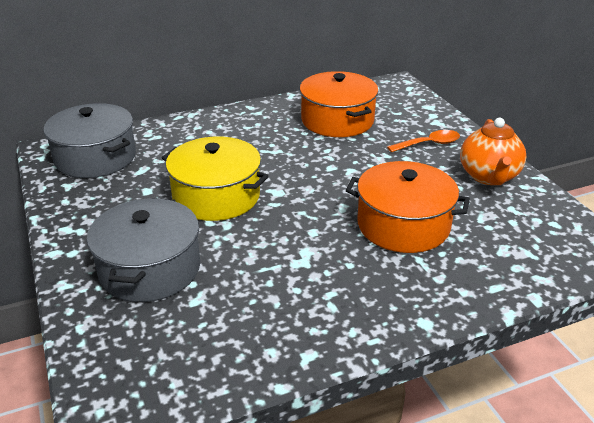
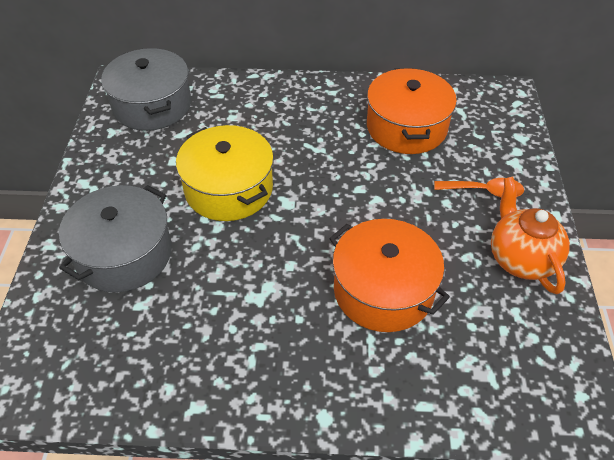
camera: 25 degrees right, 15 degrees up
orange teapot [460,118,527,185] -> orange teapot turned 135 degrees clockwise [491,177,570,294]

